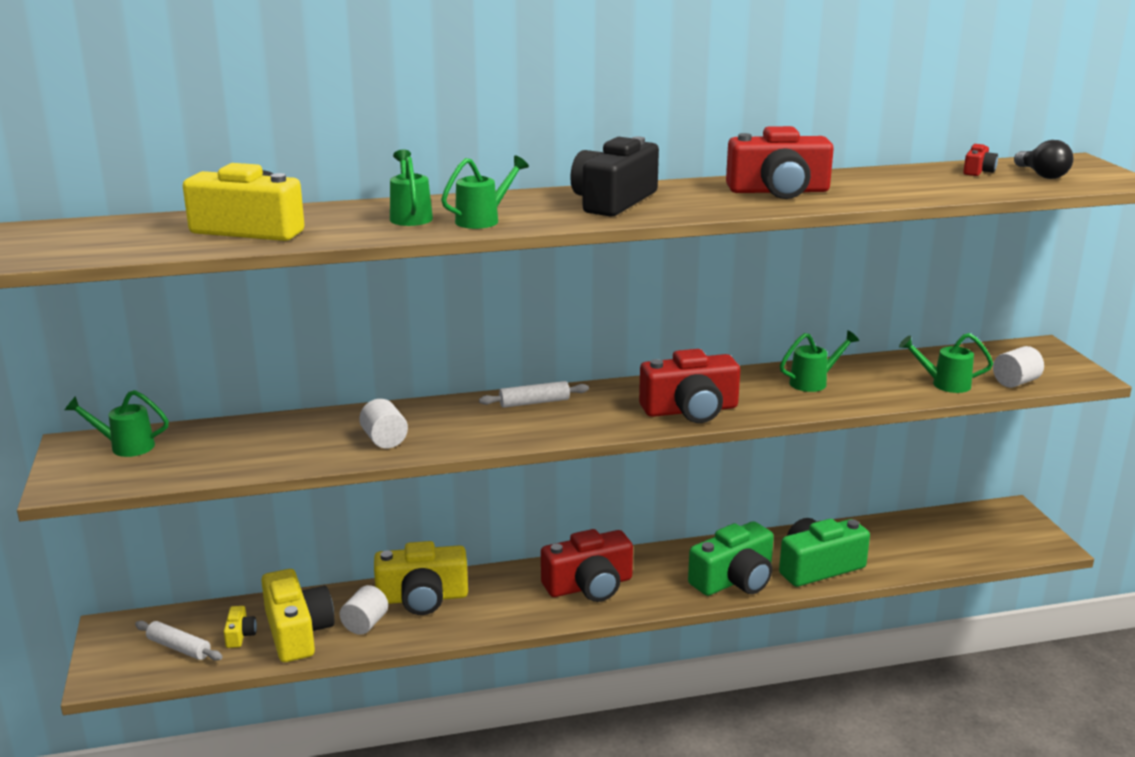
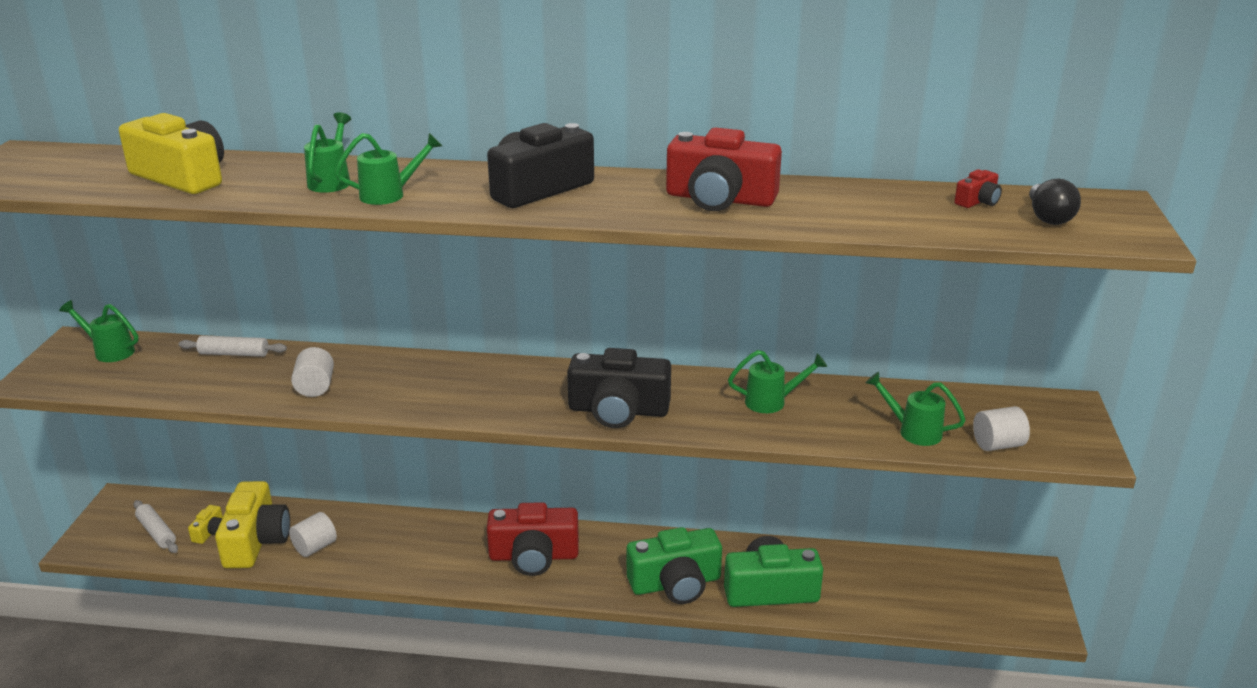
camera: 20 degrees right, 5 degrees up
yellow camera [374,541,468,615] -> none
white rolling pin [479,381,589,408] -> white rolling pin moved to [179,336,287,357]
red camera [639,349,740,423] -> black camera [567,348,671,428]

